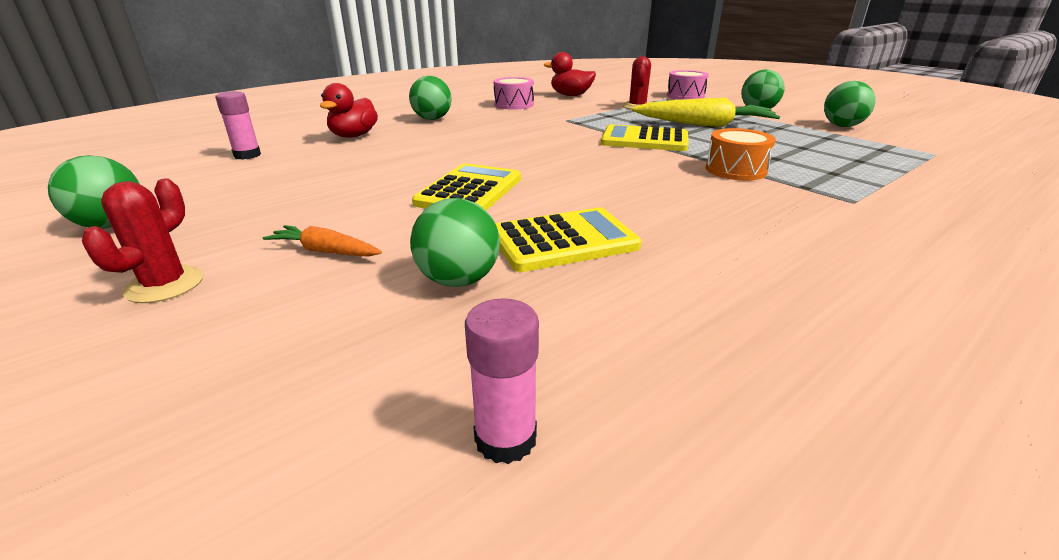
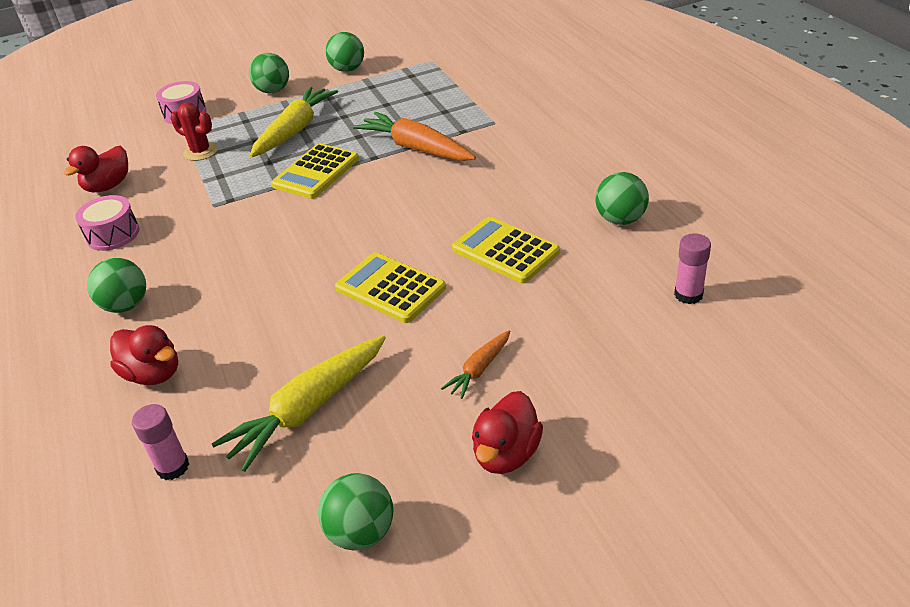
camera: 70 degrees left, 10 degrees up
red cactus [82,178,203,303] -> red duck [472,391,543,474]
green ball [410,198,500,287] -> green ball moved to [595,172,649,225]
yellow calculator [495,207,642,272] -> yellow calculator turned 45 degrees counterclockwise [452,217,560,283]
orange drum [706,128,776,181] -> orange carrot [353,112,476,161]
none -> yellow carrot [212,335,386,472]

